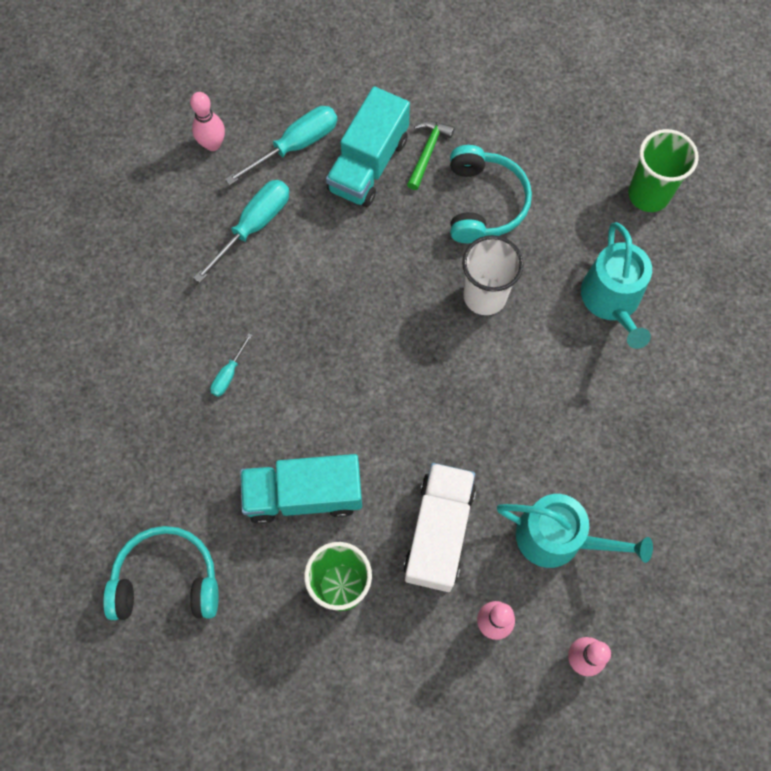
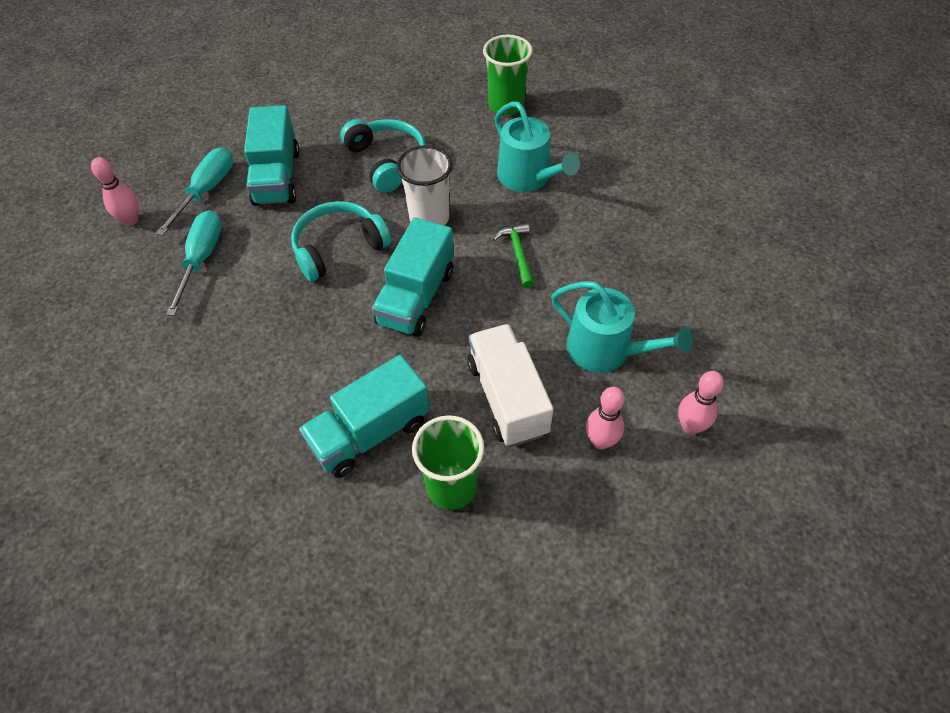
camera: 30 degrees left, 15 degrees down
turquoise headphones [103,526,219,620] -> turquoise headphones moved to [291,201,391,282]
turquoise screwdriver [210,333,252,397] -> none
green hammer [407,121,455,190] -> green hammer moved to [493,223,534,288]
turquoise watering can [497,494,653,568] -> turquoise watering can turned 45 degrees clockwise [551,281,693,373]
none -> turquoise truck [372,218,454,337]

